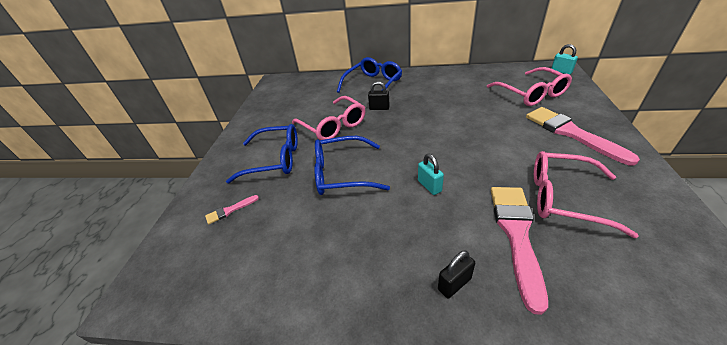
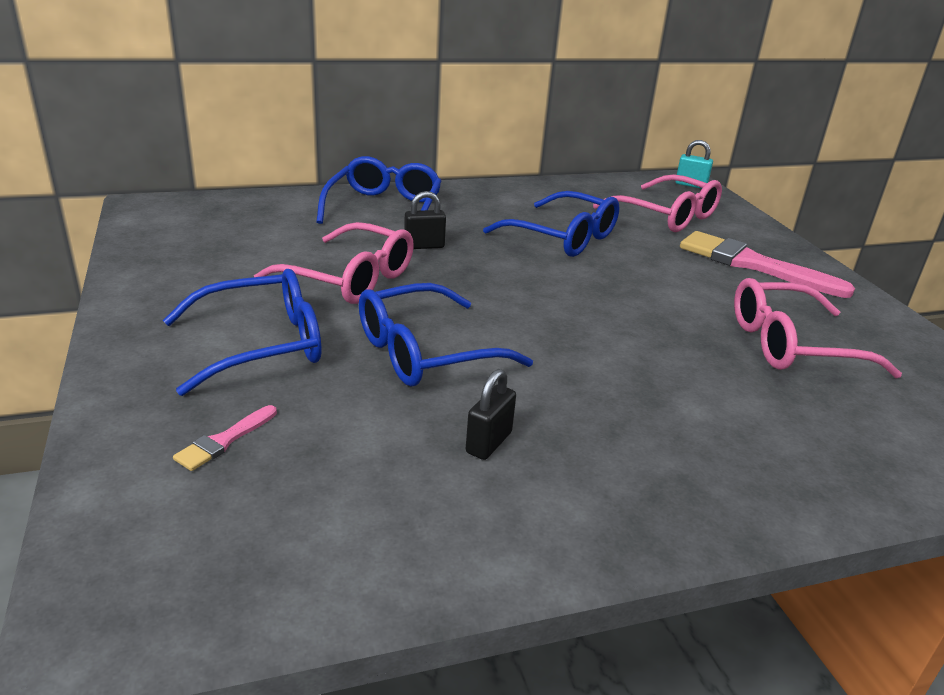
camera: 30 degrees left, 10 degrees down
turquoise padlock [418,154,444,195] -> none
black padlock [438,250,475,299] -> black padlock moved to [466,369,516,460]
pink brush [491,187,548,315] -> none
none -> blue glasses [483,191,620,257]

